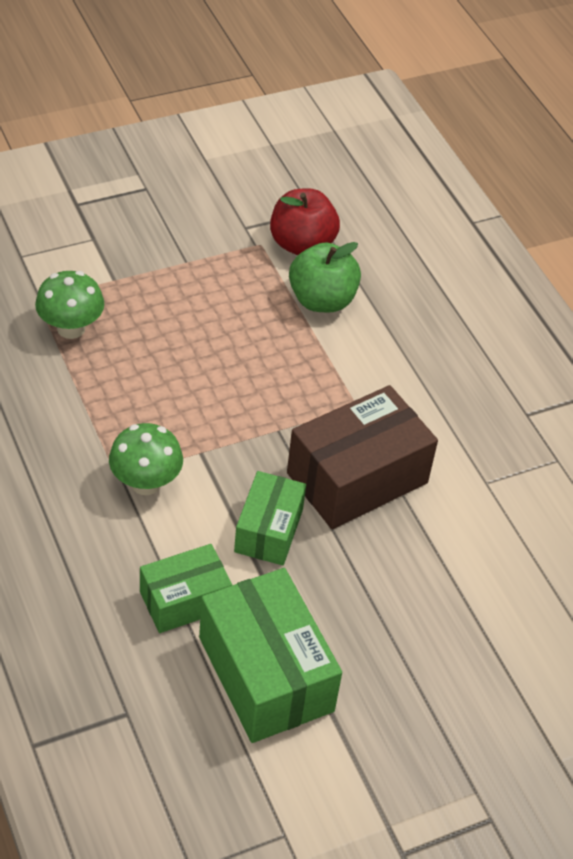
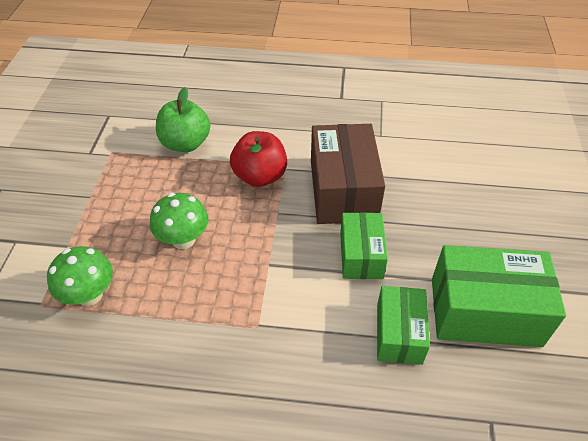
camera: 55 degrees left, 0 degrees up
green mushroom [109,423,183,495] -> green mushroom moved to [150,193,208,249]
green box [234,471,306,566] -> green box turned 45 degrees clockwise [340,212,388,279]
red apple [270,188,340,255] -> red apple moved to [230,131,287,187]

